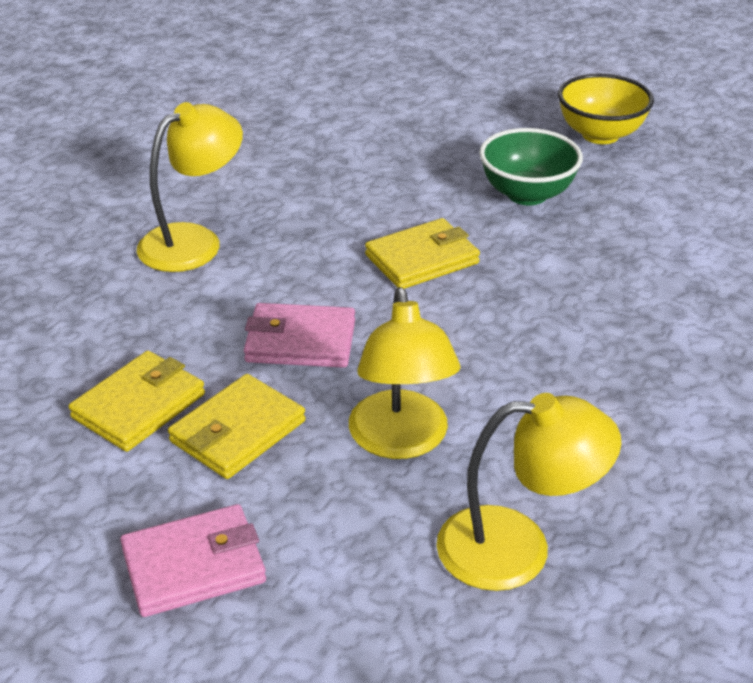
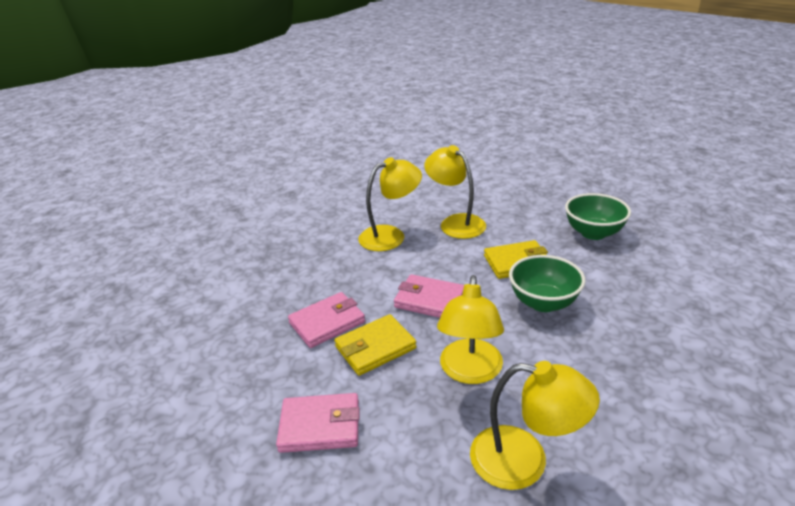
camera: 20 degrees right, 5 degrees down
yellow wallet [69,351,205,452] -> pink wallet [288,292,365,348]
yellow bowl [558,74,654,144] -> none
none -> yellow lamp [424,145,486,239]
none -> green bowl [509,255,586,312]

